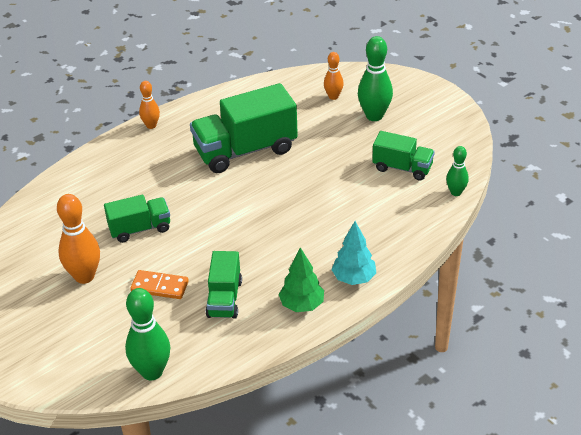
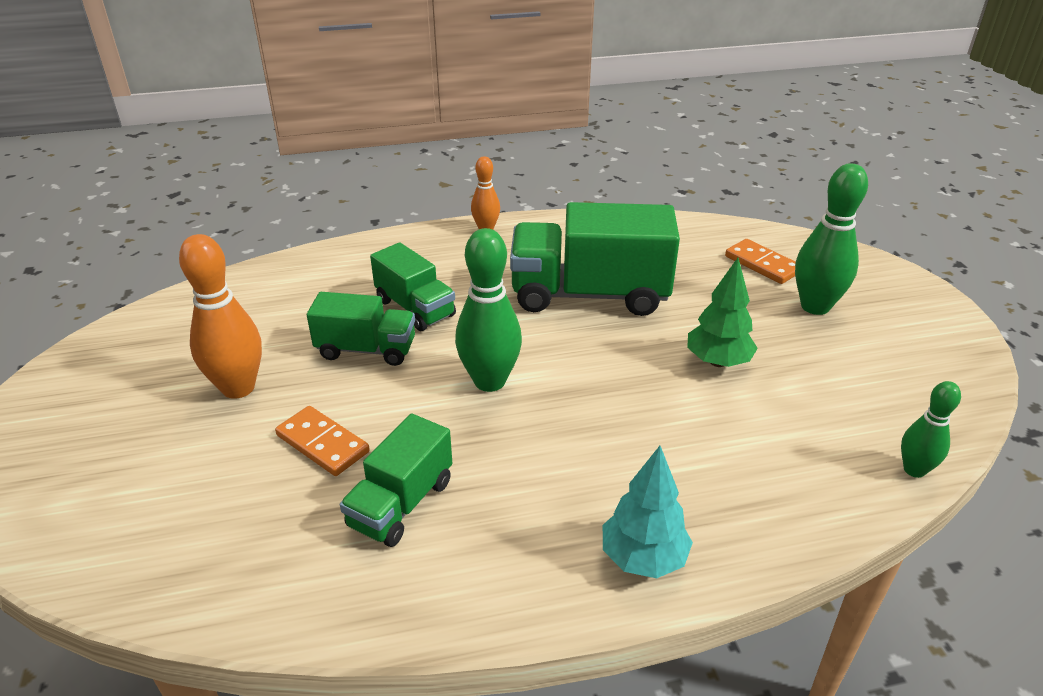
camera: 25 degrees right, 5 degrees down
green bowling pin [125,288,170,380] -> green bowling pin moved to [455,228,522,392]
green tree [279,247,324,312] -> green tree moved to [687,258,758,367]
orange bowling pin [324,52,344,100] -> orange domino [725,239,796,284]
green truck [372,131,435,181] -> green truck moved to [370,242,456,331]

